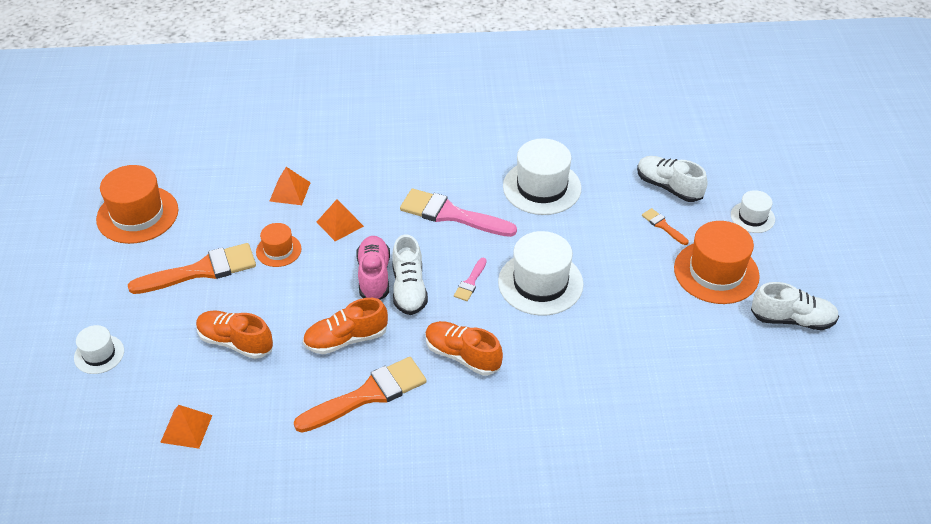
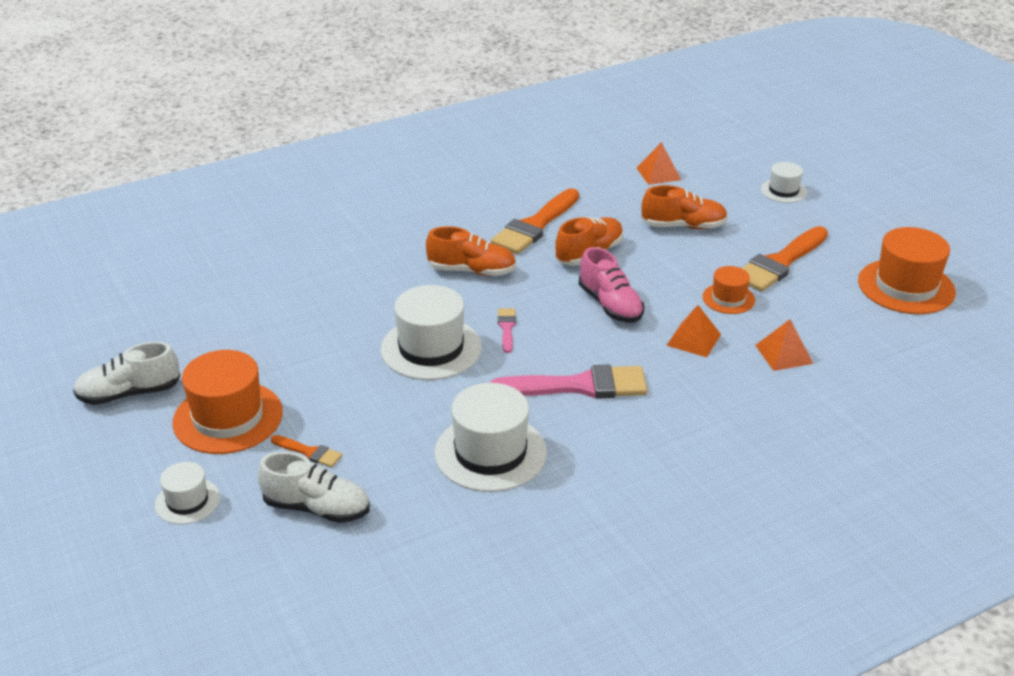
camera: 155 degrees right, 10 degrees down
white shoe [392,234,428,315] -> none

